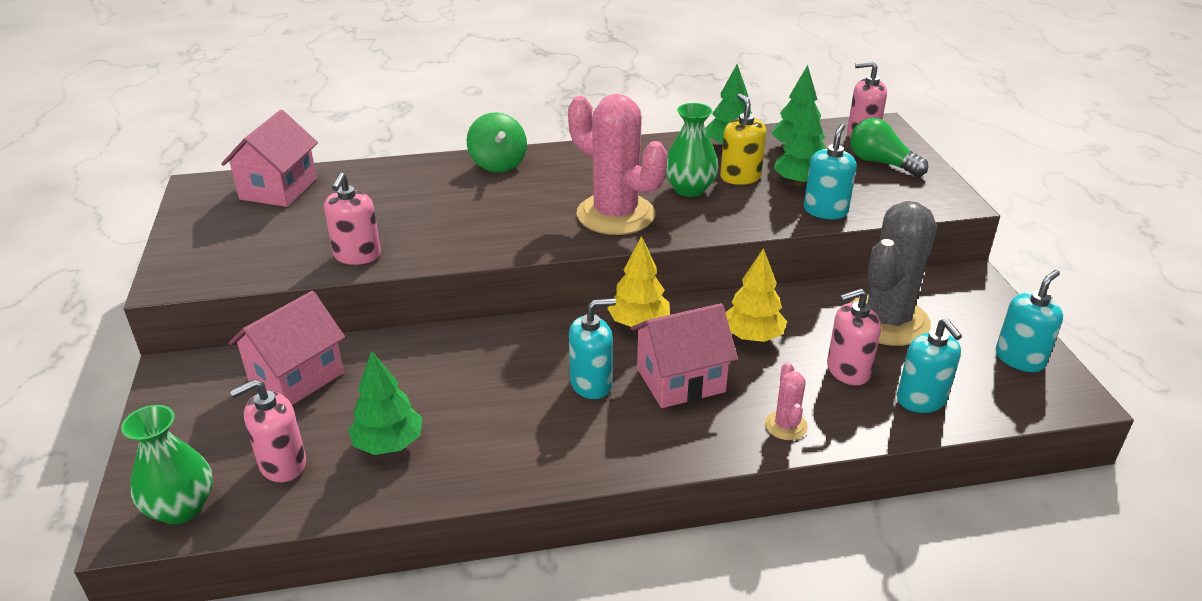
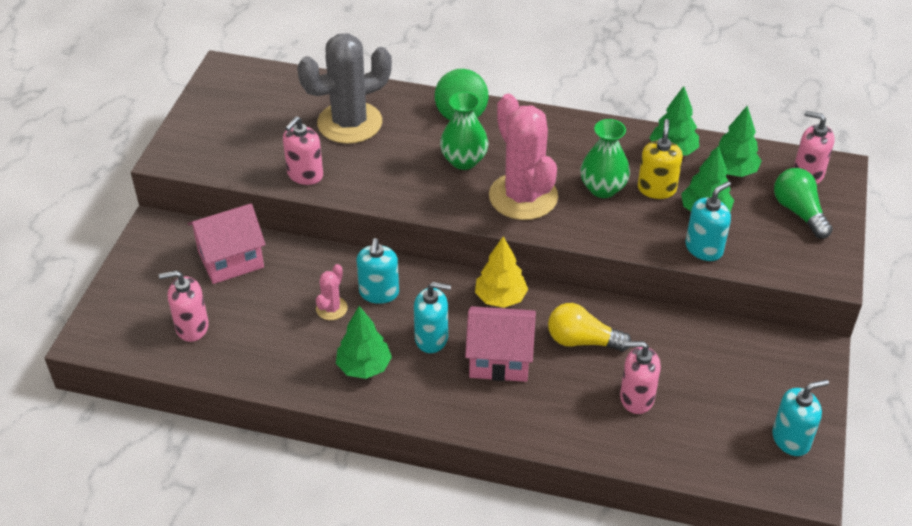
camera: 25 degrees right, 10 degrees up
green vase [121,405,213,524] -> green vase moved to [440,92,488,170]
pink house [221,110,318,207] -> none
green tree [348,350,423,455] -> green tree moved to [336,306,392,379]
yellow tree [725,248,787,342] -> yellow light bulb [548,303,632,352]
pink cactus [765,362,808,440] -> pink cactus moved to [316,264,348,320]
grey cactus [850,201,937,346] -> grey cactus moved to [297,33,392,144]
turquoise soap dispenser [897,318,962,413] -> turquoise soap dispenser moved to [357,238,399,304]

